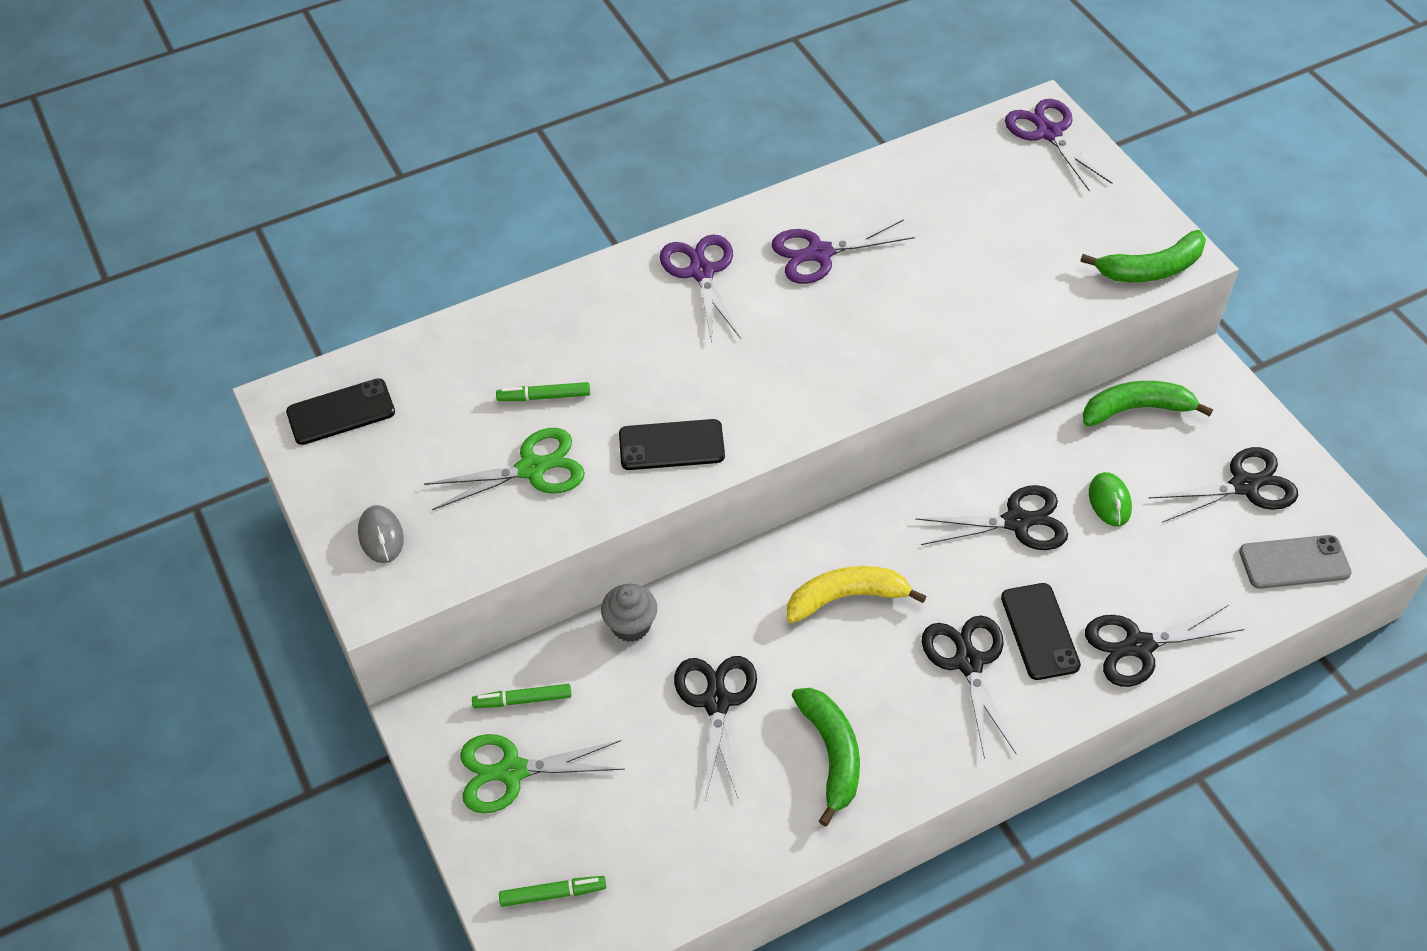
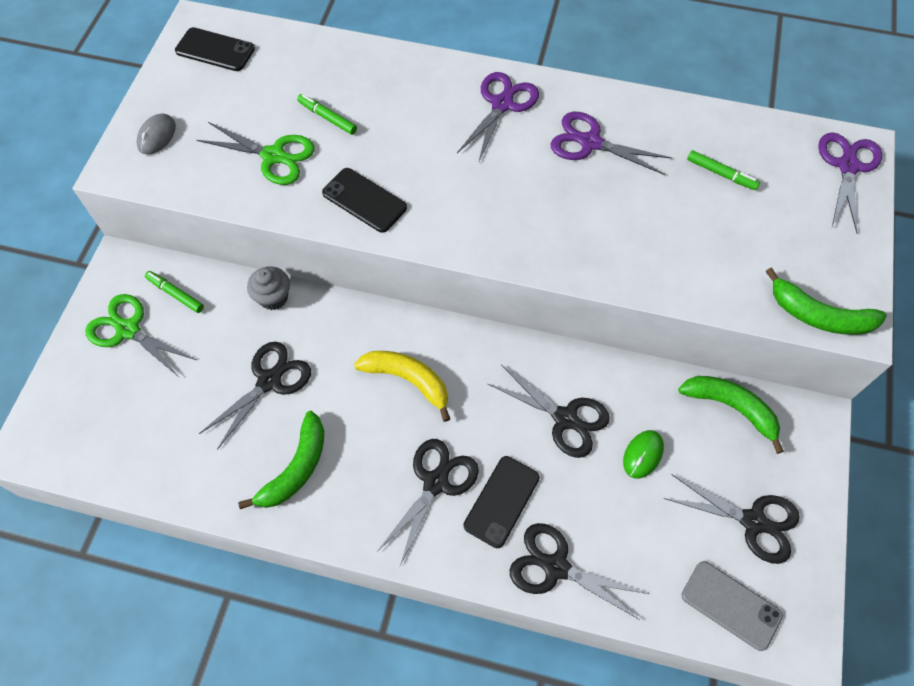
camera: 40 degrees right, 10 degrees up
green marker [499,876,606,907] -> green marker moved to [687,150,760,190]

